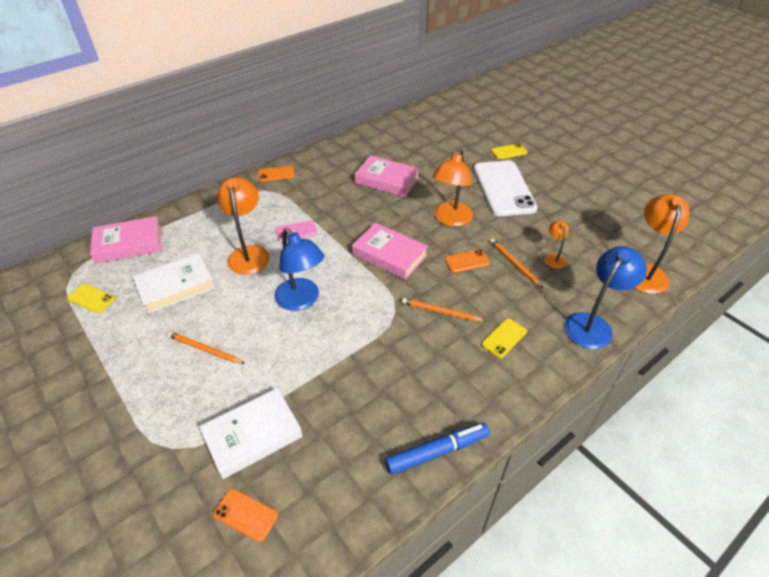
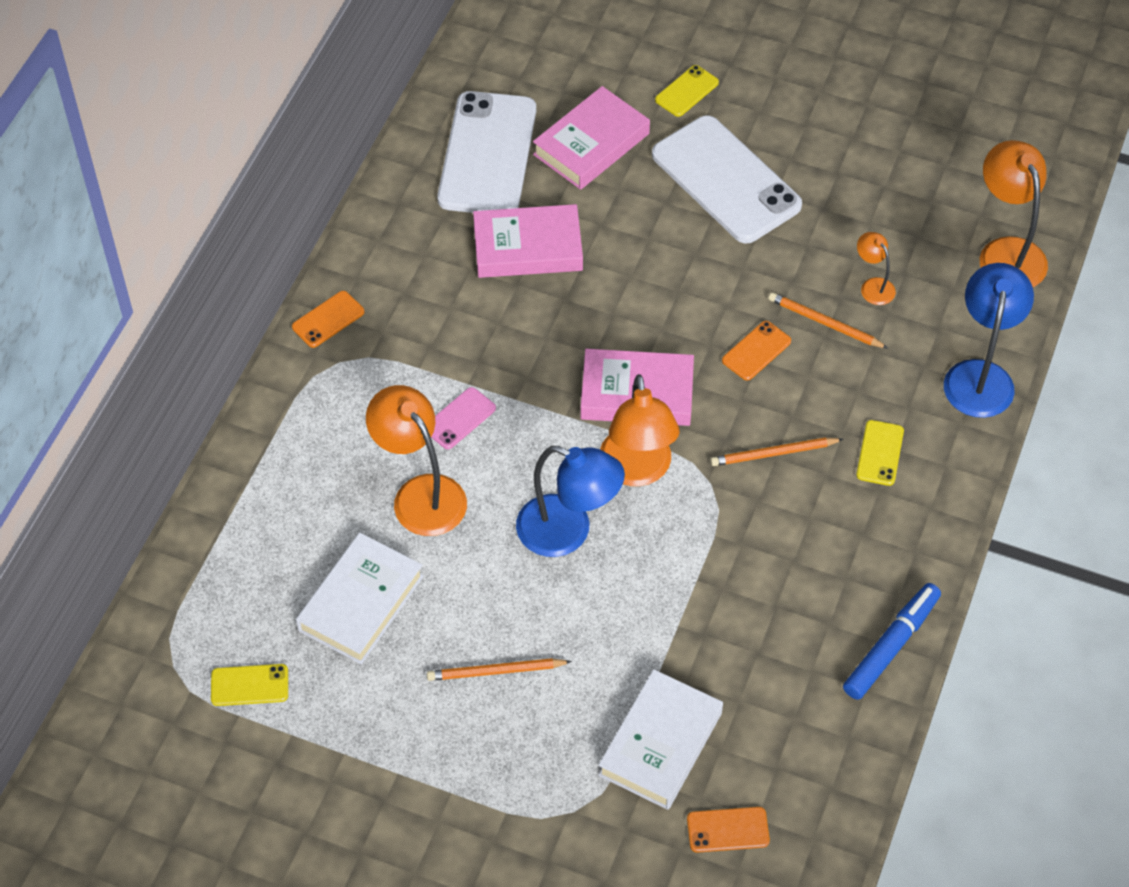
camera: 30 degrees left, 10 degrees up
pink book [90,216,162,263] -> pink book moved to [533,86,650,190]
orange lamp [433,149,473,227] -> orange lamp moved to [600,374,680,486]
none -> white phone [437,91,536,213]

